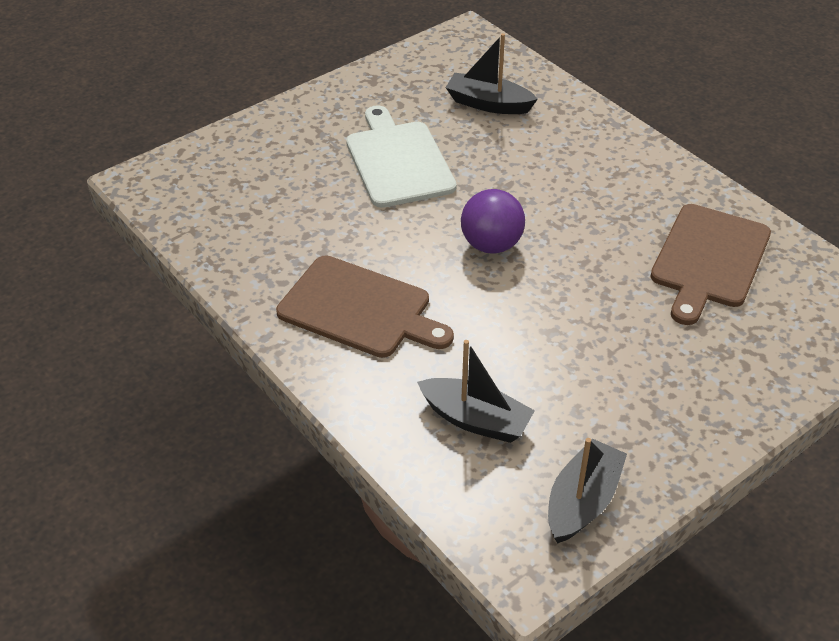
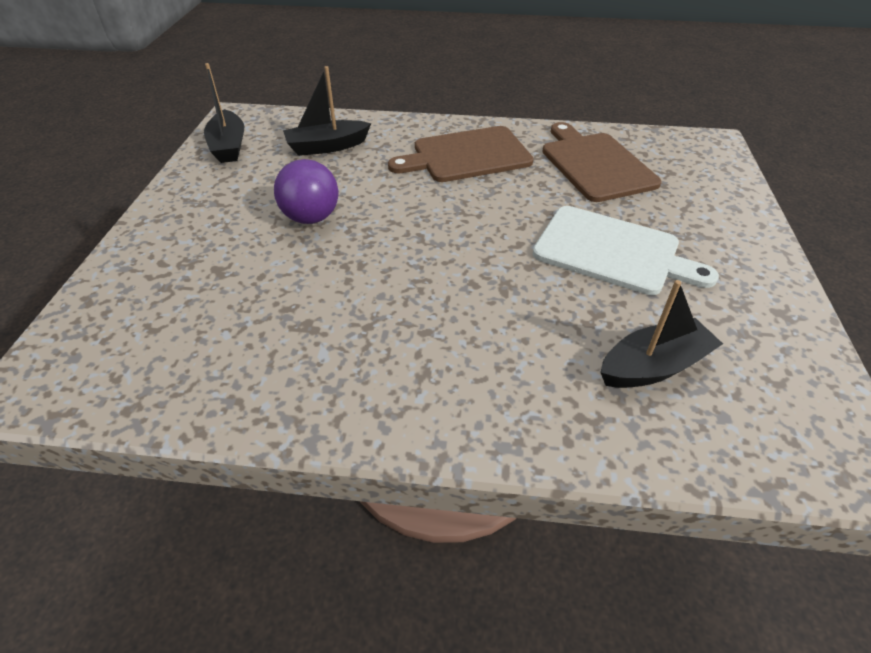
camera: 135 degrees right, 0 degrees up
purple ball [461,189,525,254] -> purple ball moved to [274,159,338,224]
brown cutting board [650,204,771,325] -> brown cutting board moved to [542,122,661,202]

